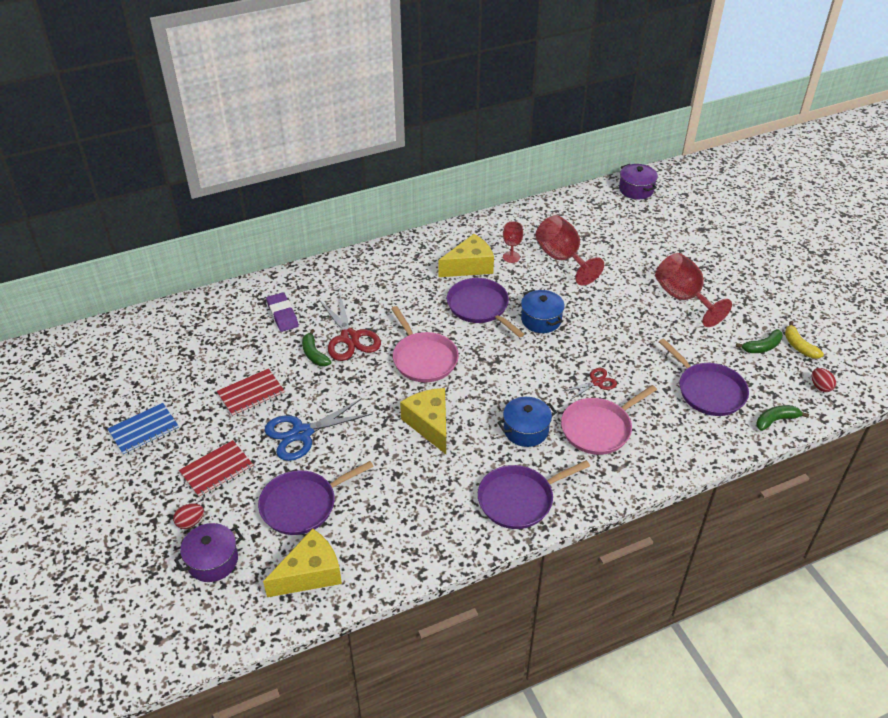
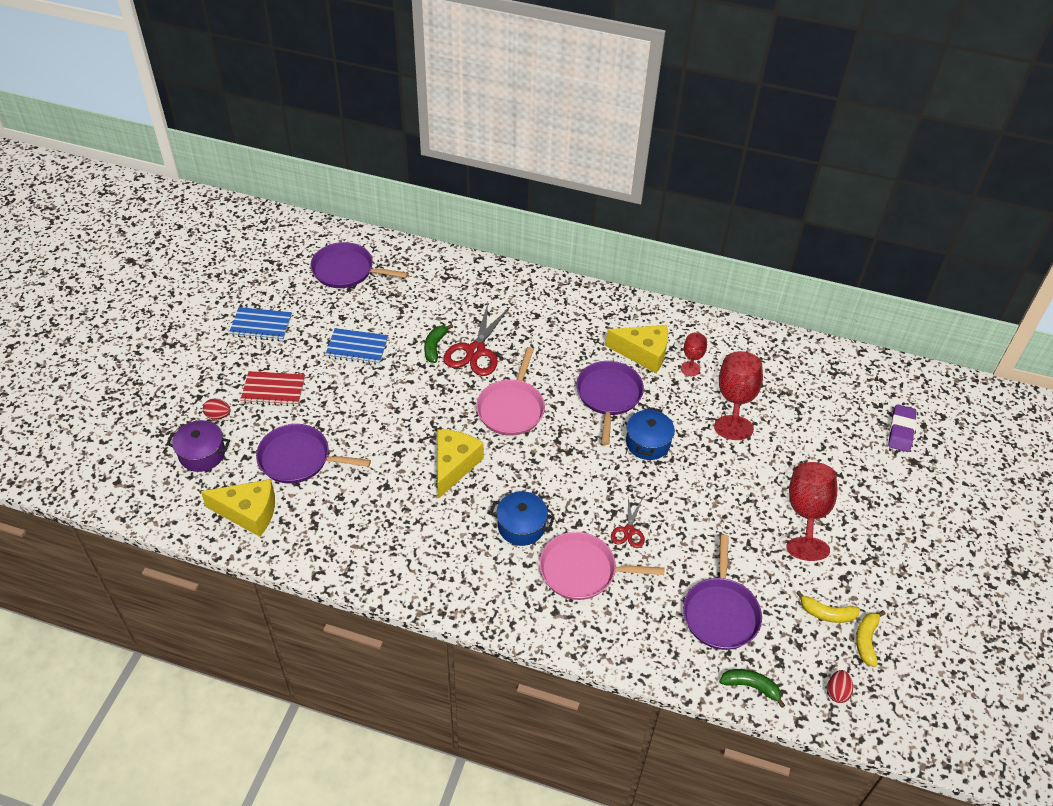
camera: 40 degrees right, 5 degrees up
red notebook [217,368,285,417] -> blue notebook [325,328,388,365]
blue scissors [264,398,373,461] -> none
purple eraser [266,292,298,332] -> purple eraser moved to [888,404,916,452]
purple pan [478,460,590,529] -> purple pan moved to [310,242,408,288]
red scissors [563,368,617,400] -> red scissors turned 90 degrees clockwise [611,496,645,548]
purple pot [619,164,658,199] -> none
green banana [736,329,783,353] -> yellow banana [796,591,860,623]

